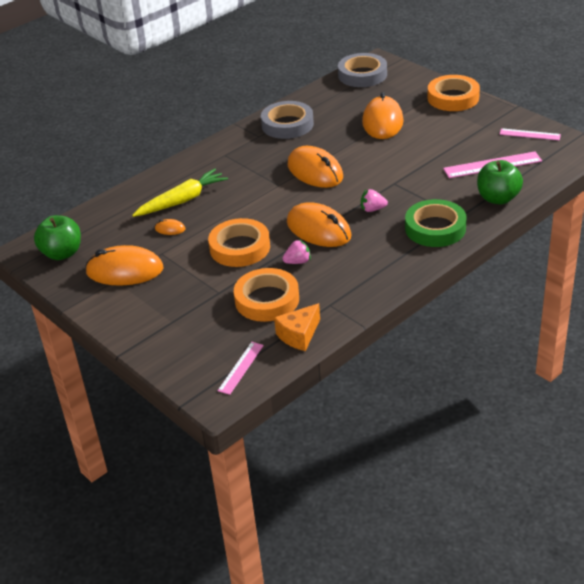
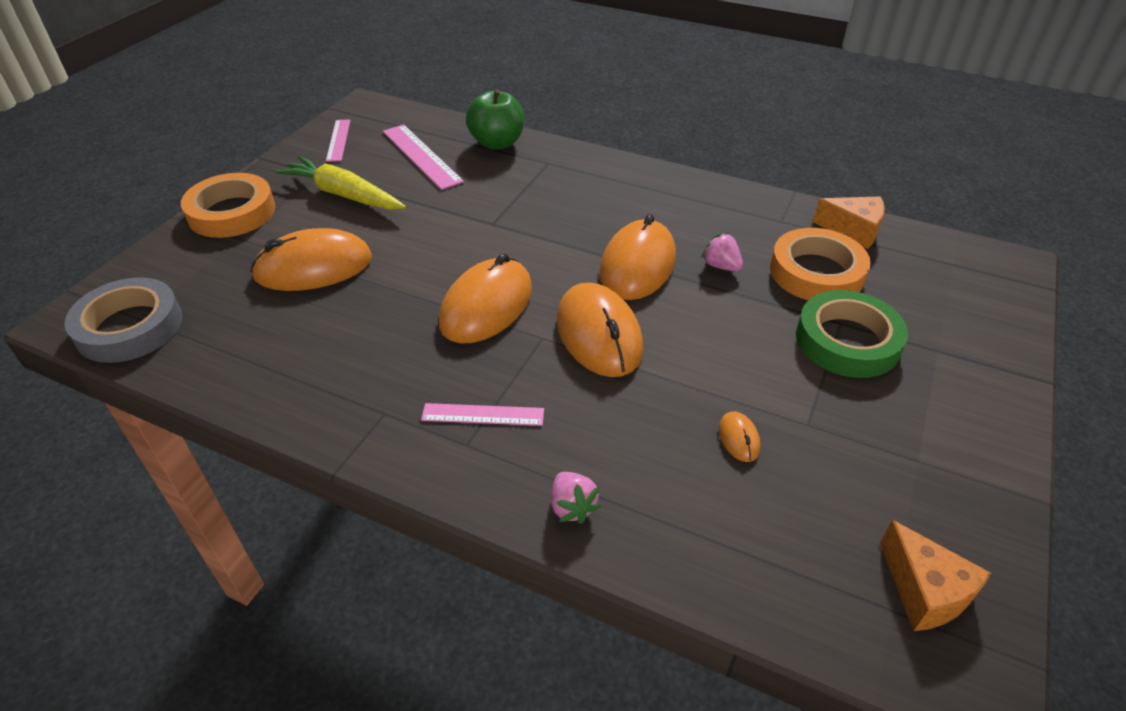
camera: 115 degrees left, 5 degrees up
green apple [34,215,81,260] -> orange cheese [880,520,991,631]
orange mouse [85,245,163,286] -> orange mouse moved to [557,283,643,377]
yellow carrot [132,169,228,217] -> yellow carrot moved to [276,156,406,210]
orange tape [208,218,270,267] -> none
pink ruler [218,342,264,395] -> pink ruler moved to [421,403,544,426]
grey tape [261,101,314,139] -> none
pink strawberry [361,189,388,212] -> pink strawberry moved to [551,472,601,524]
green tape [405,199,467,247] -> green tape moved to [796,290,908,378]

